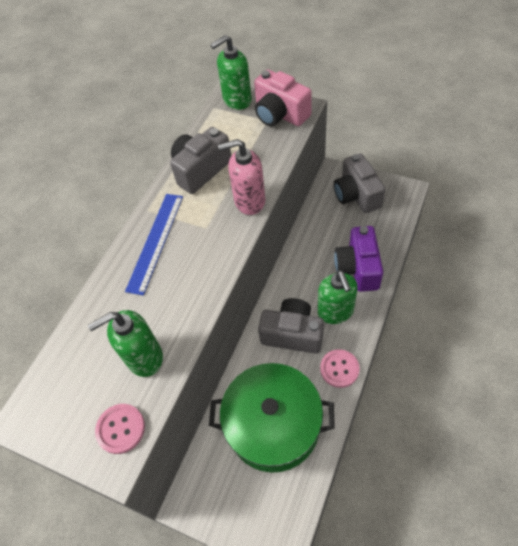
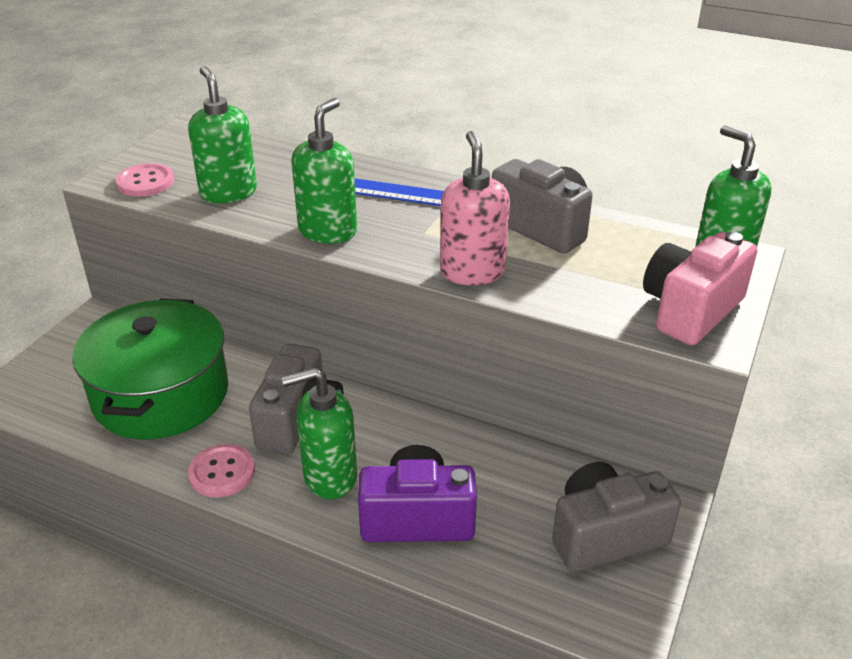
camera: 85 degrees right, 20 degrees down
none -> green soap dispenser [291,98,357,244]

